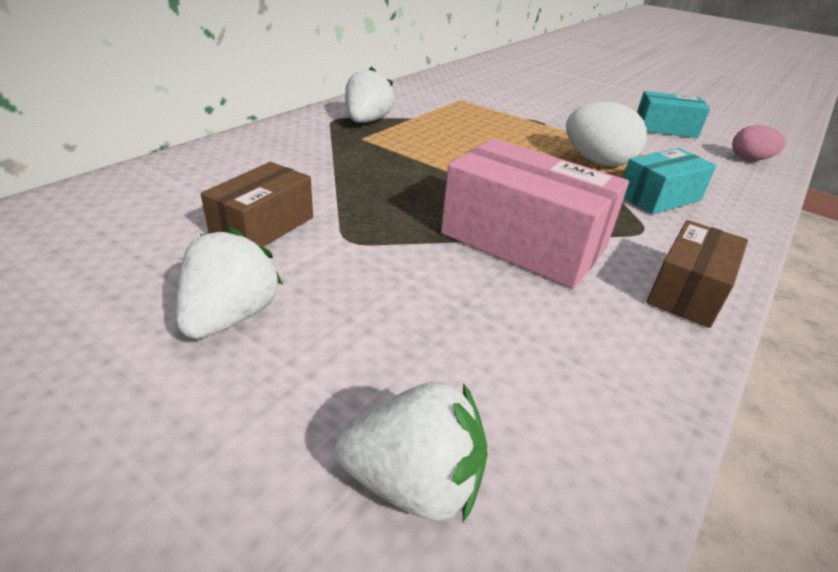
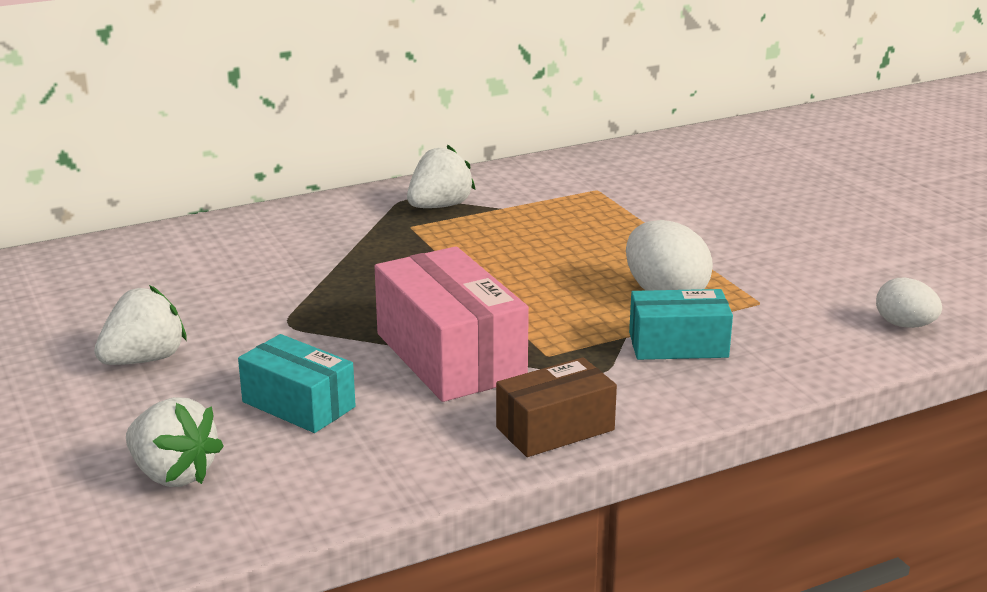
camera: 30 degrees right, 10 degrees down
brown box [201,162,313,247] -> none
turquoise box [637,91,710,138] -> turquoise box moved to [238,334,356,433]
pink egg [732,125,786,161] -> white egg [876,278,942,328]

